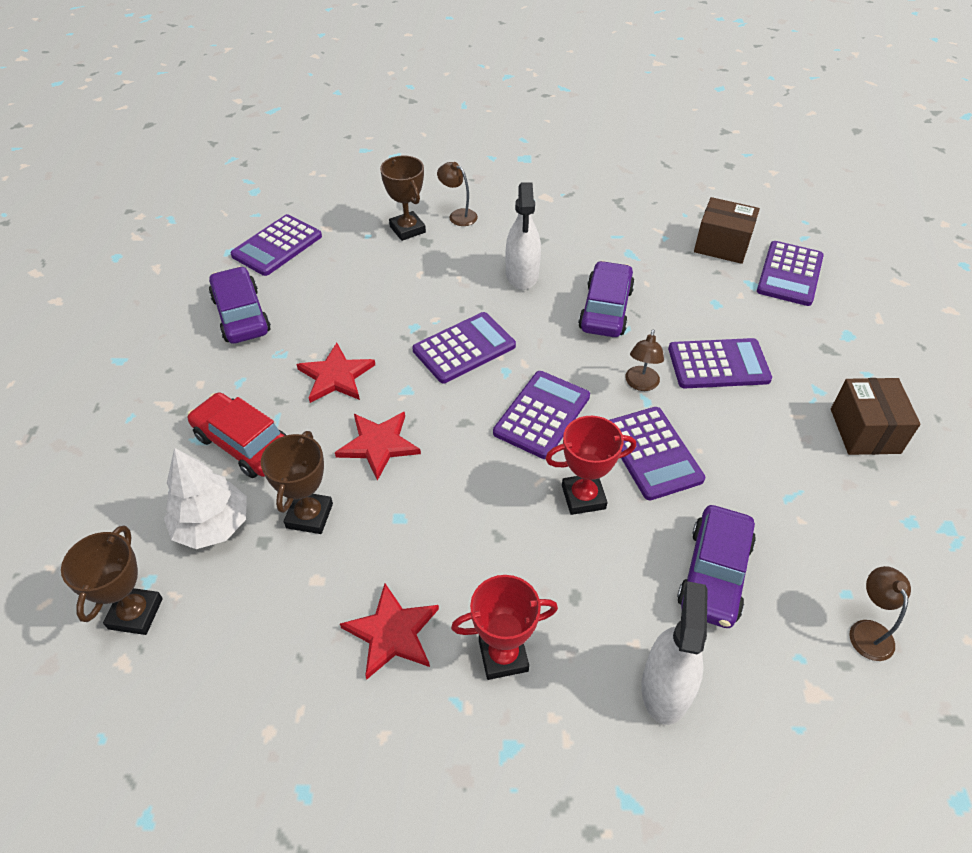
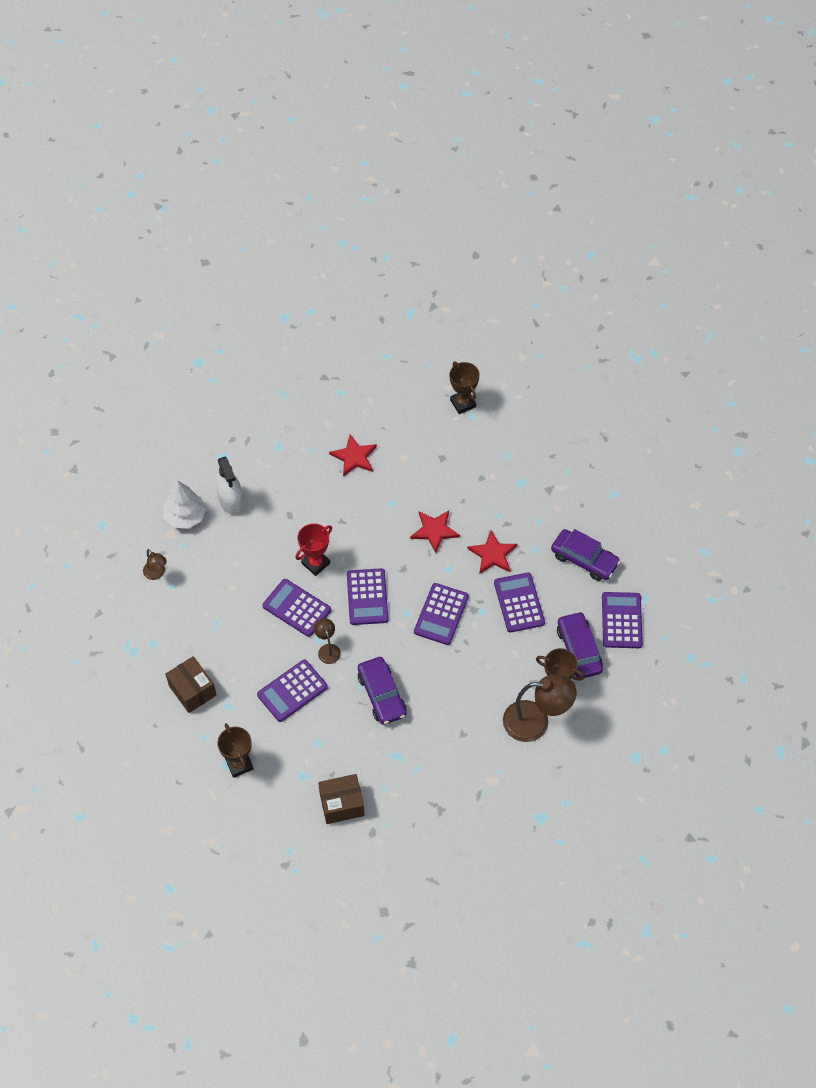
camera: 145 degrees right, 10 degrees up
white tree [164,448,247,549] -> white tree moved to [163,480,206,529]
red car [187,392,286,478] -> none
brown trophy [261,431,333,534] -> brown trophy moved to [217,723,254,778]
brown lamp [437,162,478,226] -> brown lamp [503,674,577,742], size x1.98
red trophy [451,575,558,680] -> none
white spray bottle [506,183,541,290] -> none
purple car [677,505,756,628] -> purple car moved to [557,611,603,678]
purple calculator [757,241,824,306] -> purple calculator moved to [494,573,545,633]

